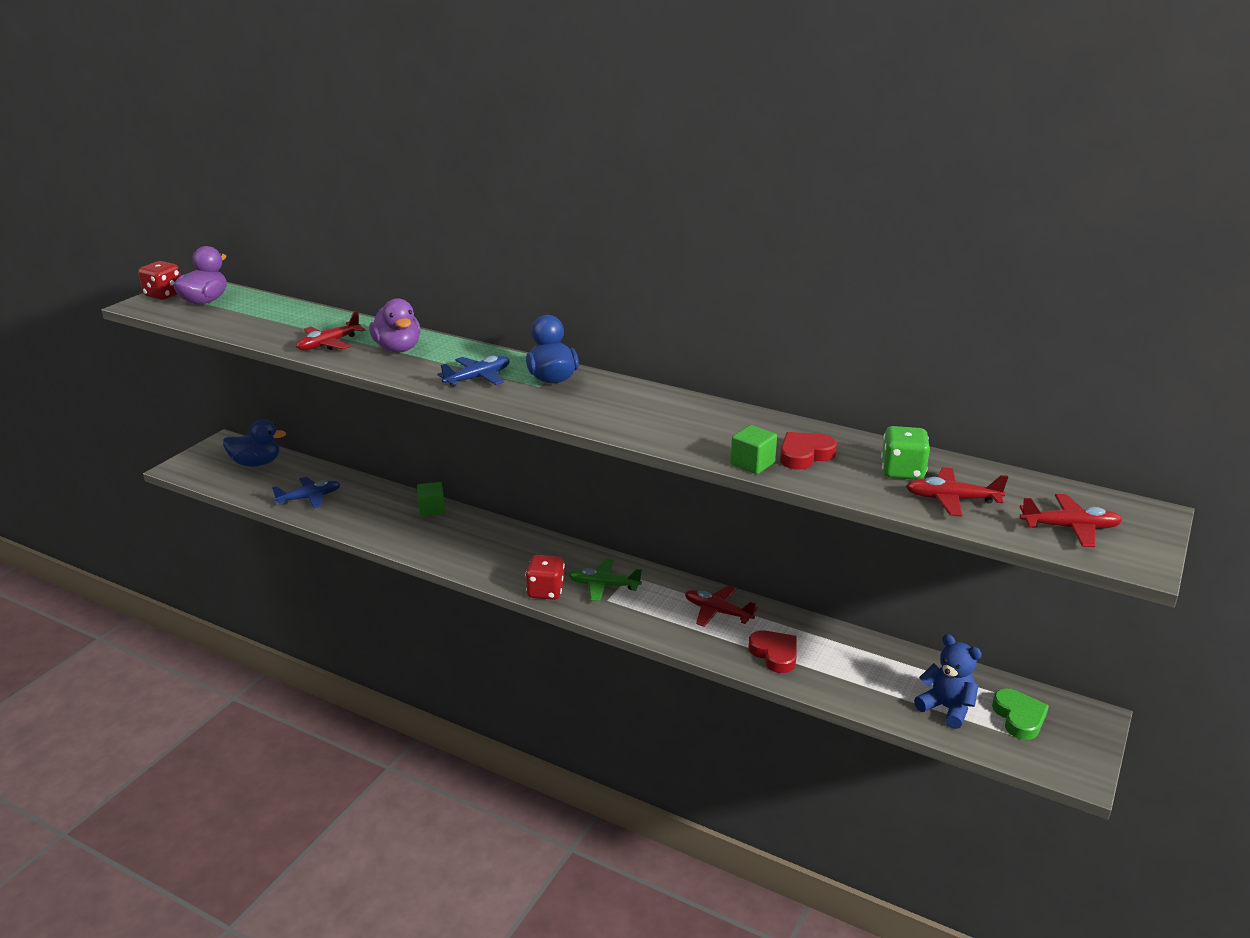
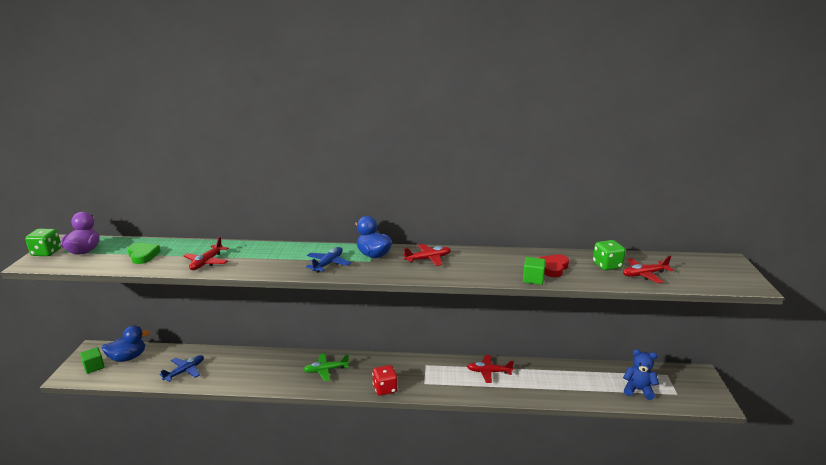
camera: 25 degrees left, 5 degrees down
red dice [138,261,181,300] -> green dice [25,229,62,256]
purple duck [369,298,421,353] -> none
green cube [417,482,445,517] -> green cube moved to [80,347,105,374]
green plane [569,559,642,602] -> green plane moved to [303,353,349,381]
red heart [748,630,797,673] -> none
green heart [992,689,1049,740] -> green heart moved to [128,243,161,264]
red plane [1020,494,1123,547] -> red plane moved to [403,244,451,266]

